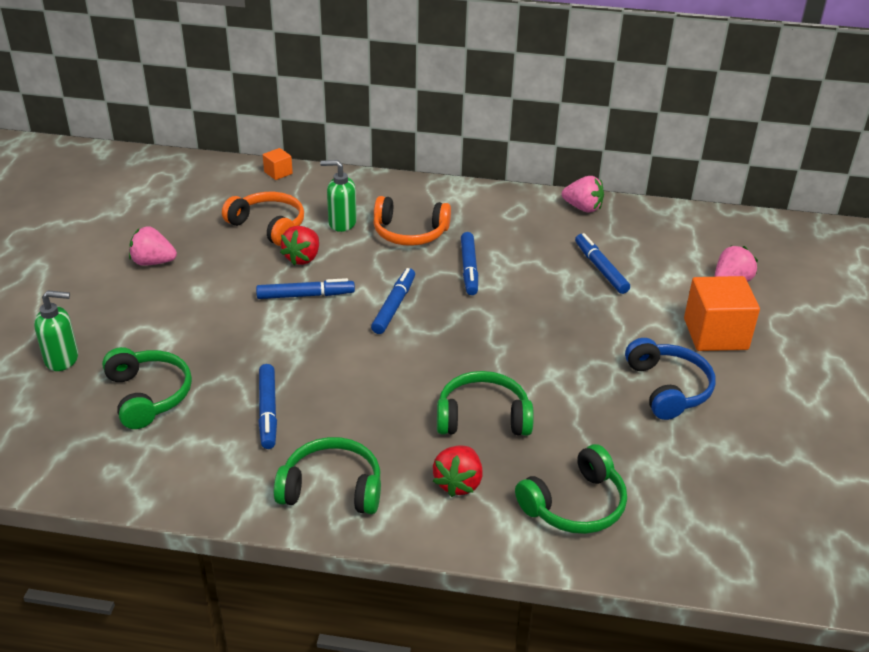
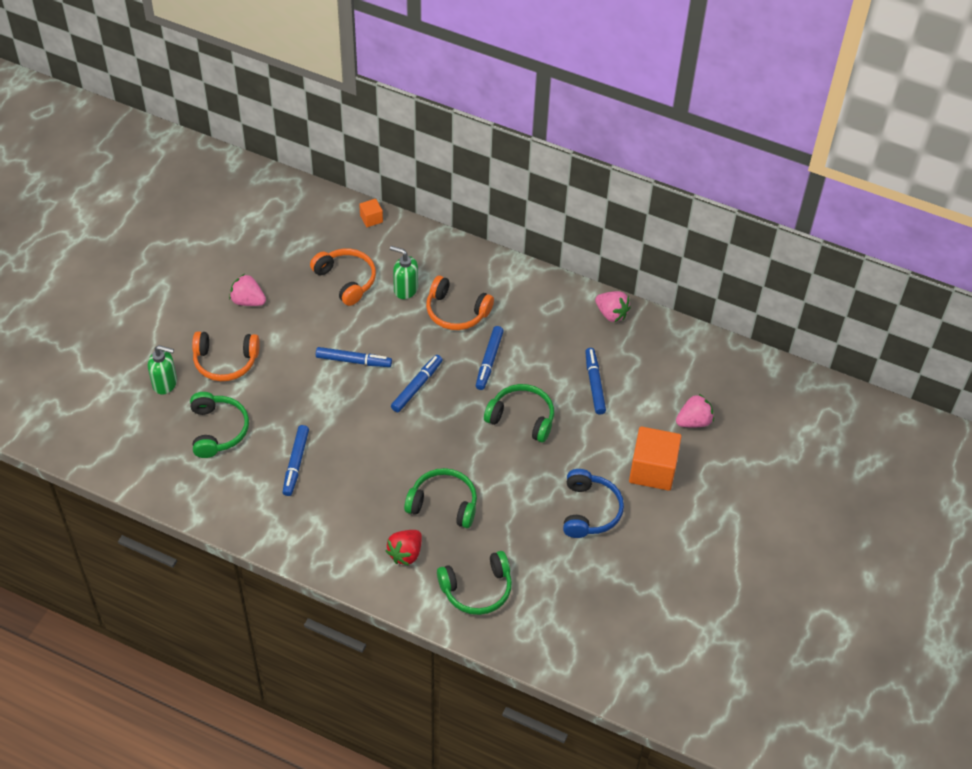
camera: 15 degrees right, 15 degrees up
green headphones [274,437,381,514] -> green headphones moved to [484,384,554,442]
red strawberry [280,226,319,265] -> none
none -> orange headphones [192,331,260,381]

